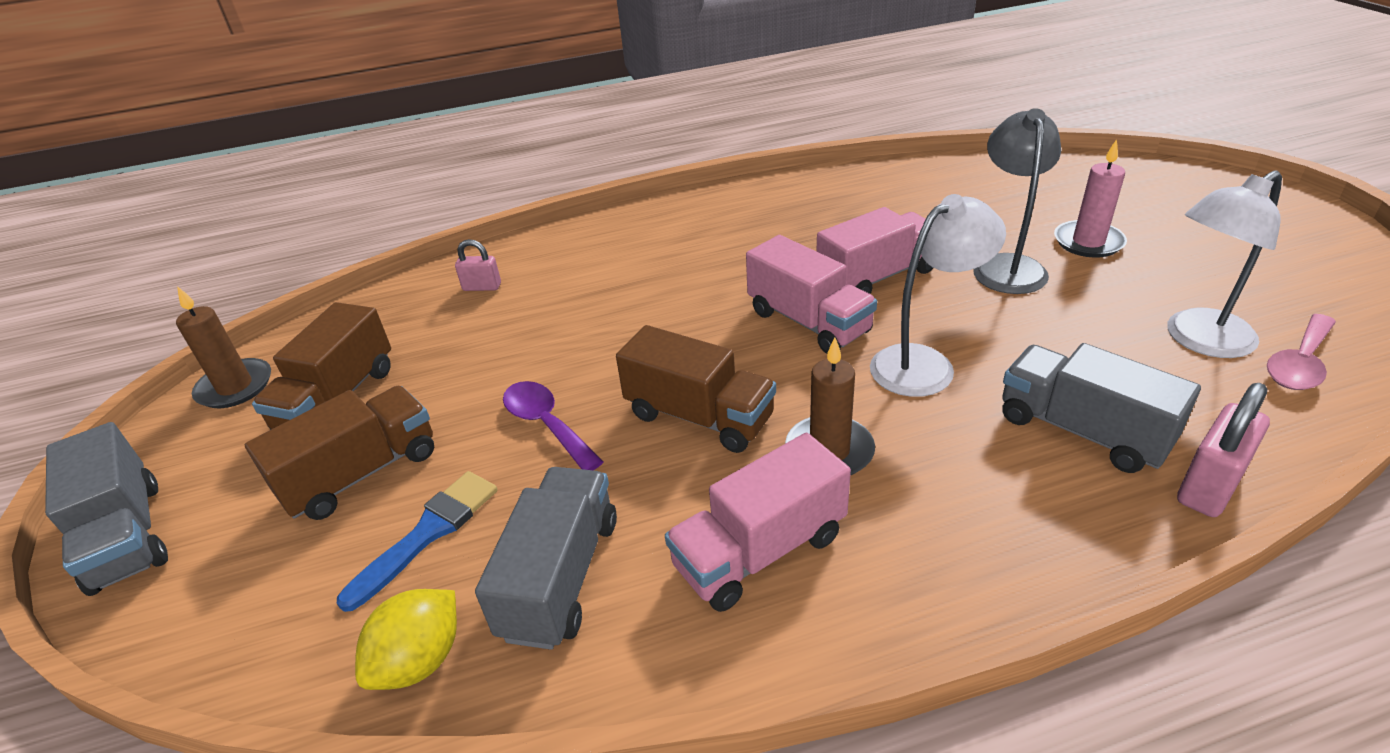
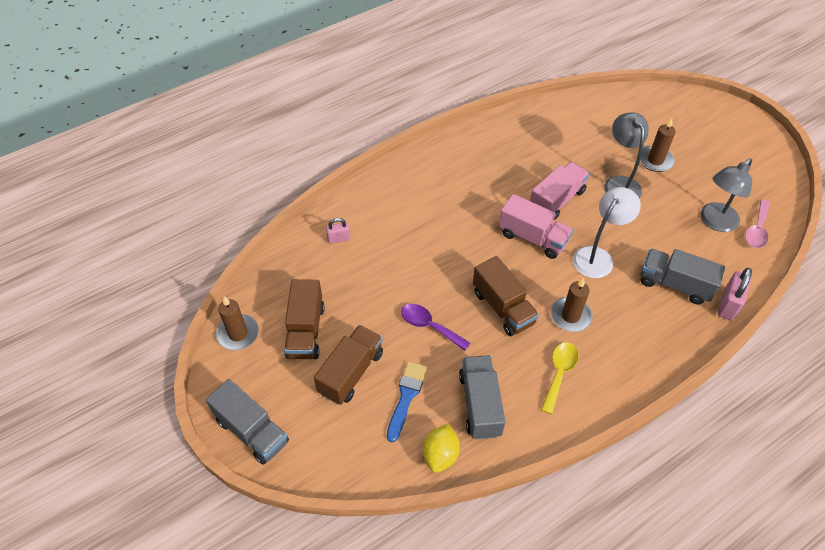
camera: 20 degrees left, 15 degrees up
brown truck [616,325,776,453] -> brown truck turned 45 degrees clockwise [473,256,539,336]
pink truck [665,433,851,612] -> yellow spoon [541,342,579,414]
pink candle [1054,139,1127,258] -> brown candle [640,118,676,172]
white lamp [1167,170,1282,358] -> grey lamp [700,158,752,232]

